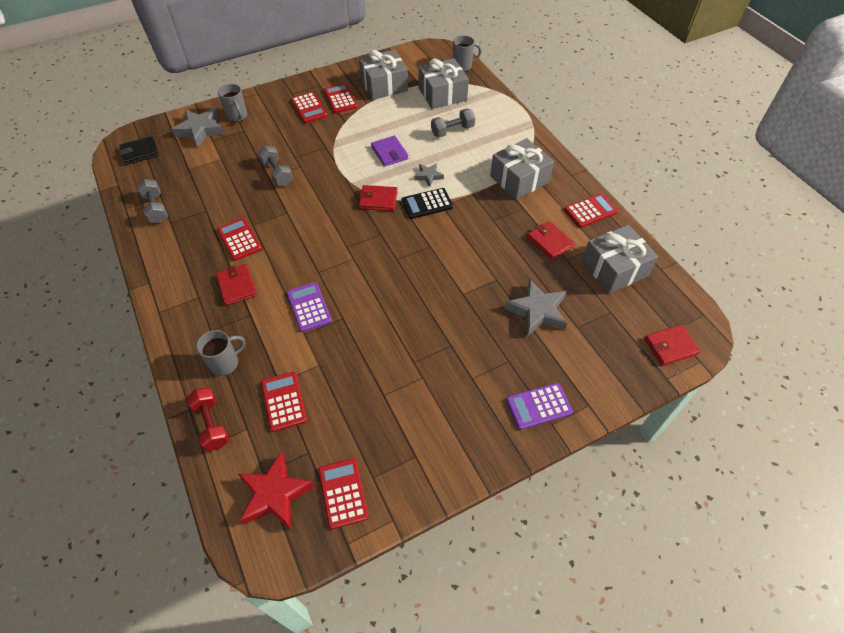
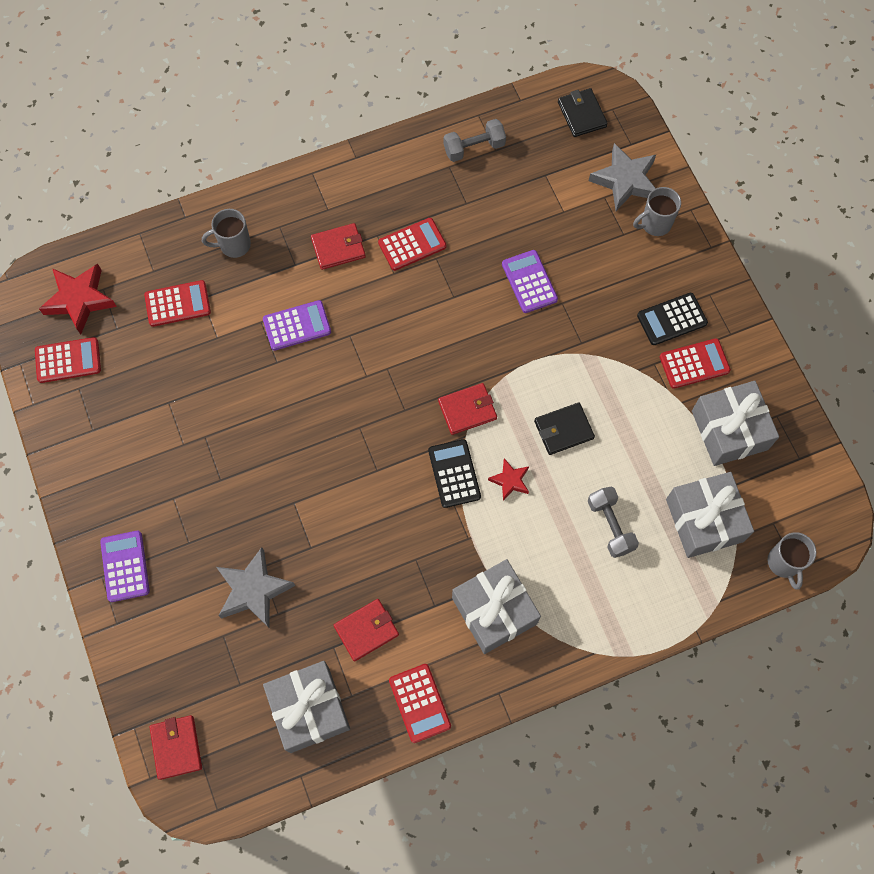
camera: 95 degrees right, 15 degrees up
red dumbbell [186,388,230,451] -> none
grey mug [196,330,245,376] -> grey mug turned 105 degrees clockwise [202,209,251,258]
grey dumbbell [258,146,293,186] -> purple calculator [502,250,558,313]
red calculator [291,92,328,123] -> black calculator [637,293,708,345]
red wallet [359,185,398,211] -> red wallet turned 60 degrees clockwise [438,383,497,435]
purple wallet [371,136,408,167] -> black wallet [534,402,595,455]
grey star [414,163,444,187] -> red star [488,458,529,501]

